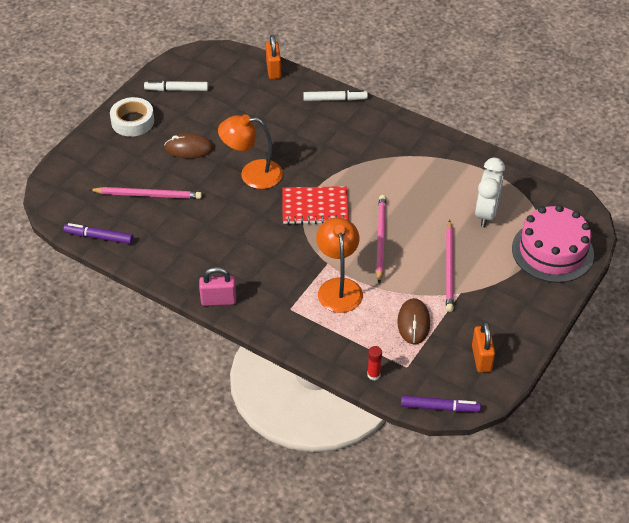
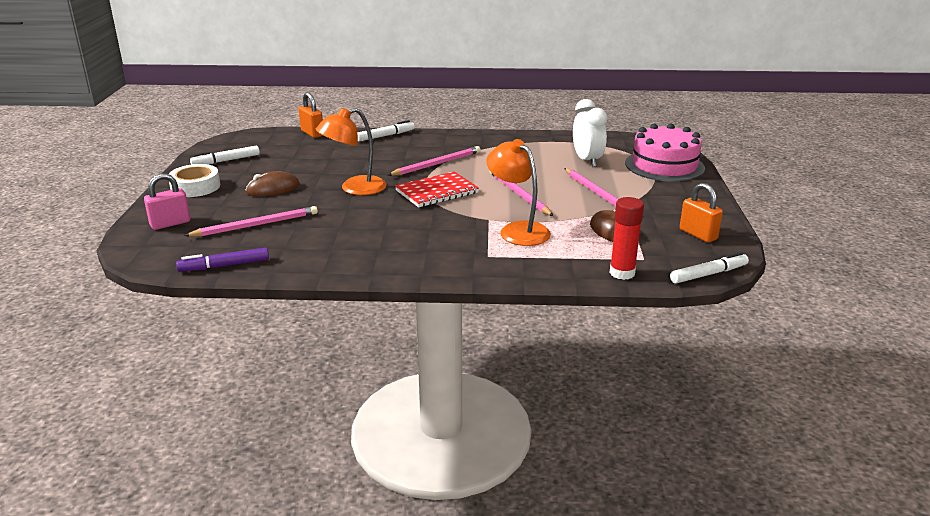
camera: 30 degrees left, 20 degrees down
pink padlock [199,267,236,306] -> pink padlock moved to [144,173,190,230]
red glue stick [368,346,382,380] -> red glue stick [609,197,644,280], size x1.69
purple marker [401,395,481,412] -> white marker [670,252,749,284]
none -> pink pencil [388,146,481,176]

